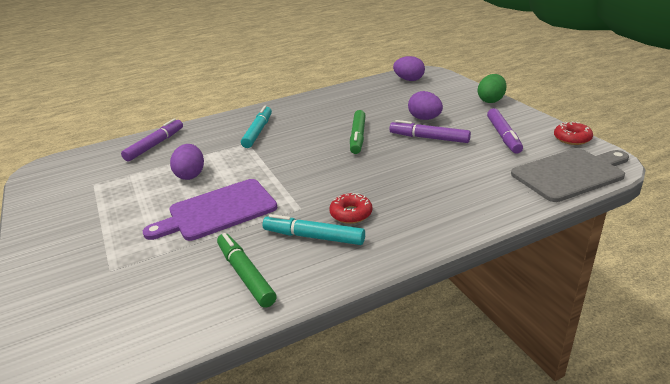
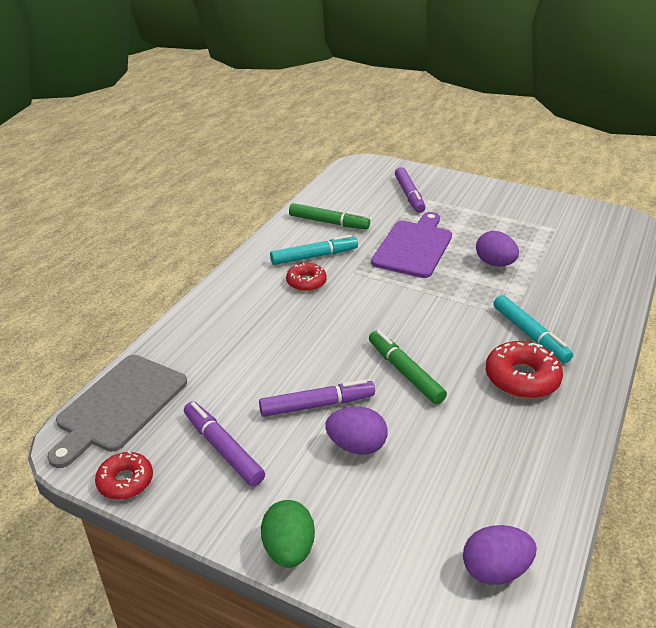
camera: 140 degrees right, 5 degrees up
purple marker [121,118,183,161] -> purple marker moved to [395,167,425,213]
none -> red donut [486,341,563,399]

